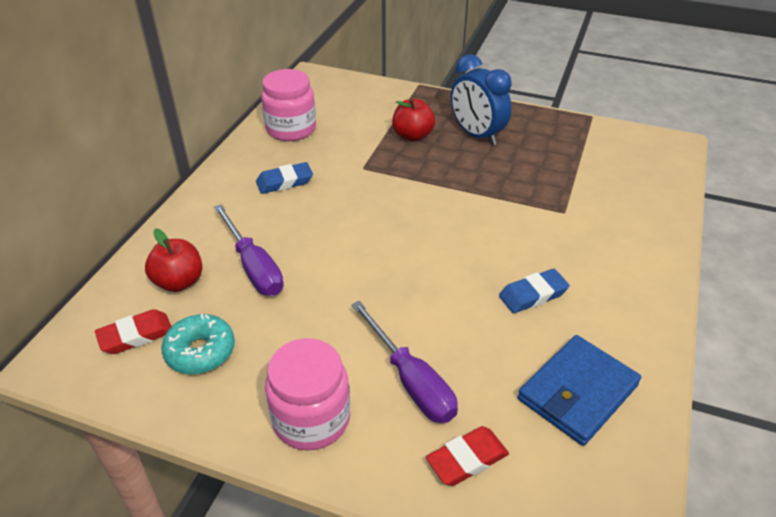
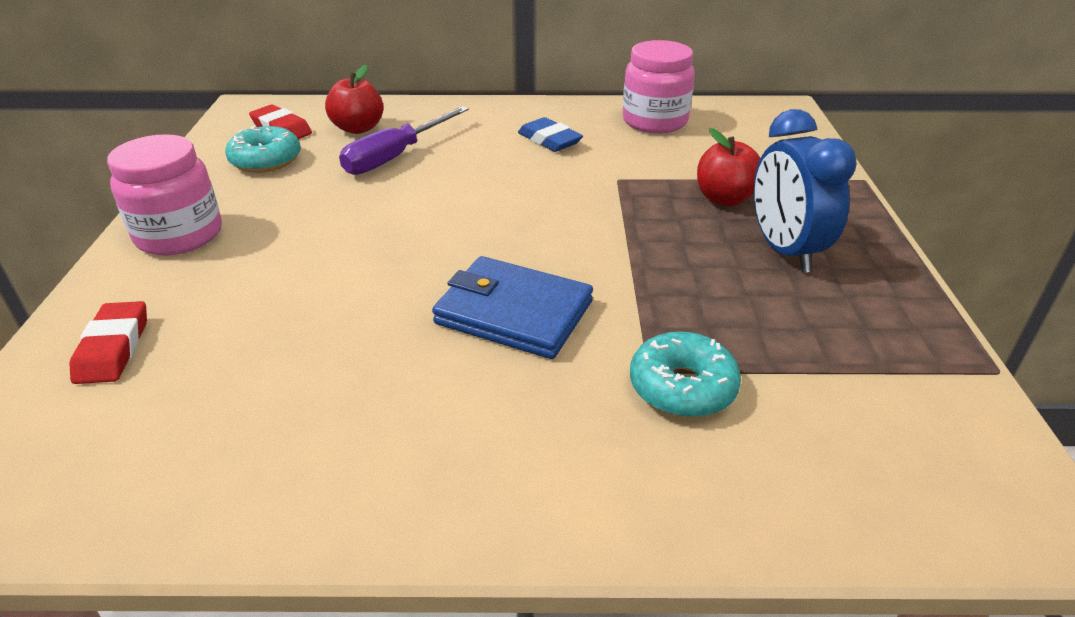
camera: 70 degrees right, 5 degrees down
purple screwdriver [352,301,458,423] -> none
red eraser [426,426,509,486] -> red eraser turned 45 degrees clockwise [70,301,147,384]
blue clock [451,54,512,146] -> blue clock turned 45 degrees counterclockwise [754,109,857,273]
blue eraser [499,269,570,313] -> none
blue wallet [517,335,641,446] -> blue wallet moved to [432,256,593,359]
none -> turquoise donut [630,331,741,418]

